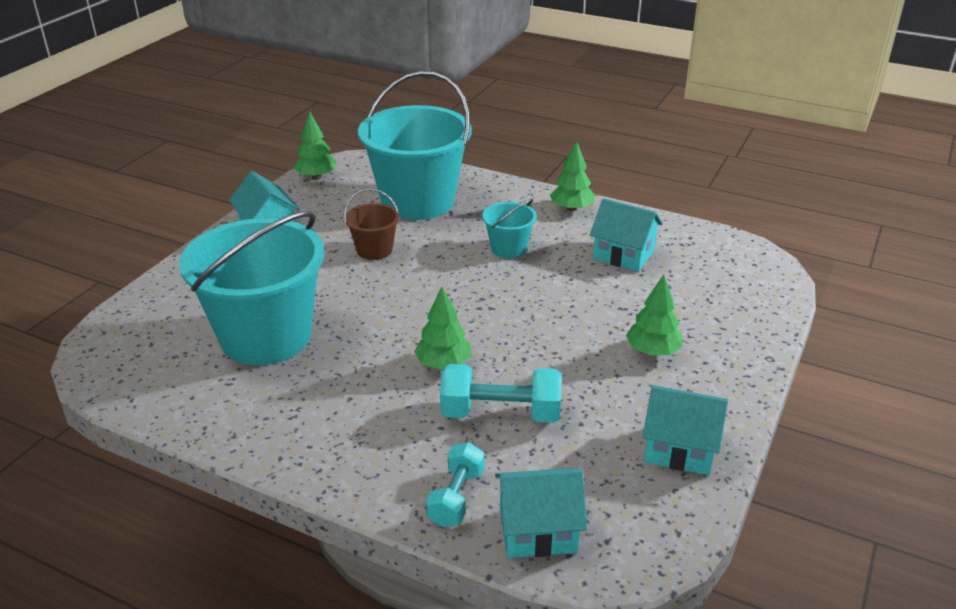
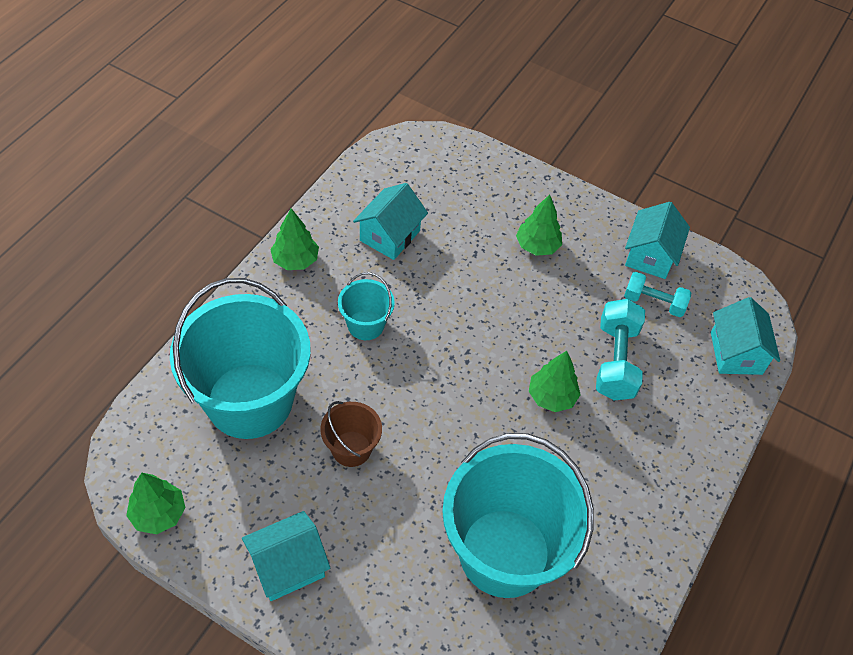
camera: 90 degrees left, 20 degrees up
turquoise dumbbell [426,442,485,527] -> turquoise dumbbell moved to [624,272,691,317]

